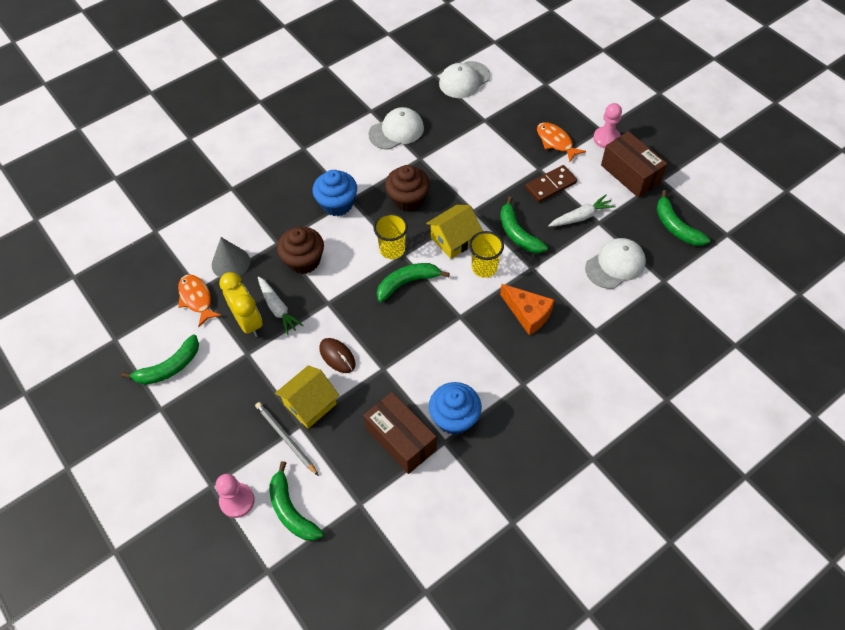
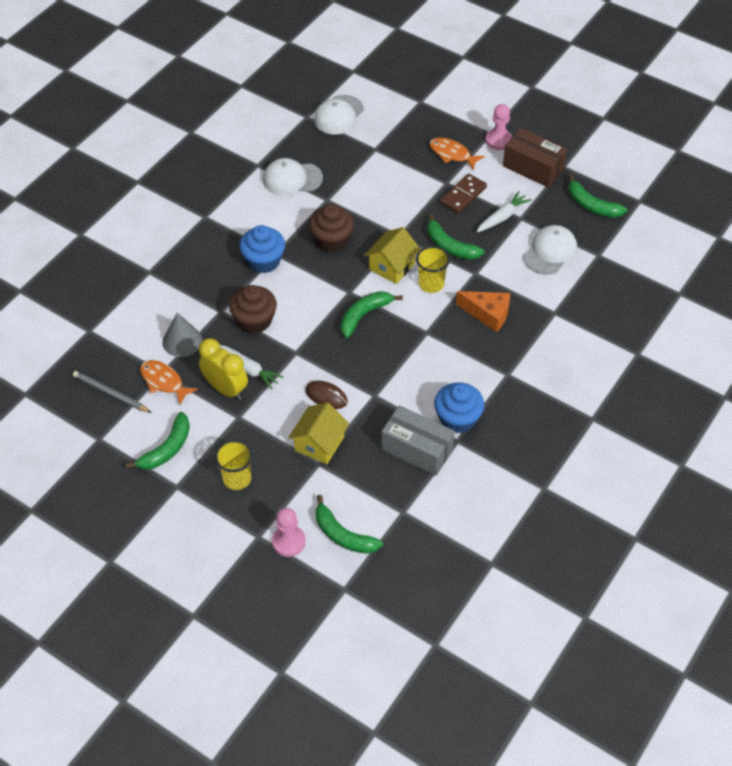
camera: 20 degrees left, 5 degrees down
grey pencil [255,402,319,476] -> grey pencil moved to [73,371,152,413]
brown box [364,392,436,474] -> grey box [381,405,455,476]
white cap [368,107,424,150] -> white cap turned 135 degrees counterclockwise [263,158,323,196]
yellow cup [373,213,408,259] -> yellow cup moved to [215,440,253,490]

